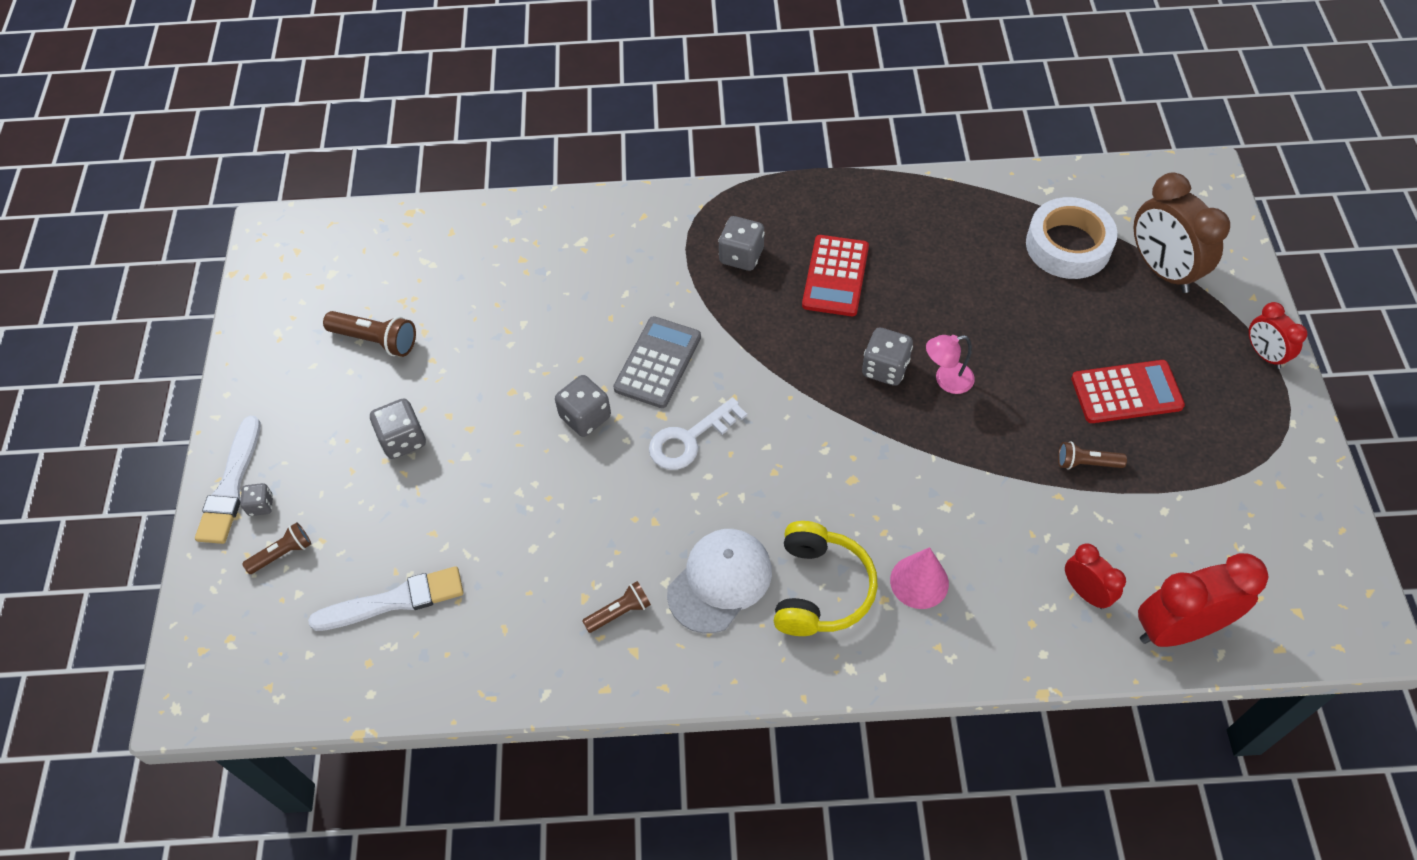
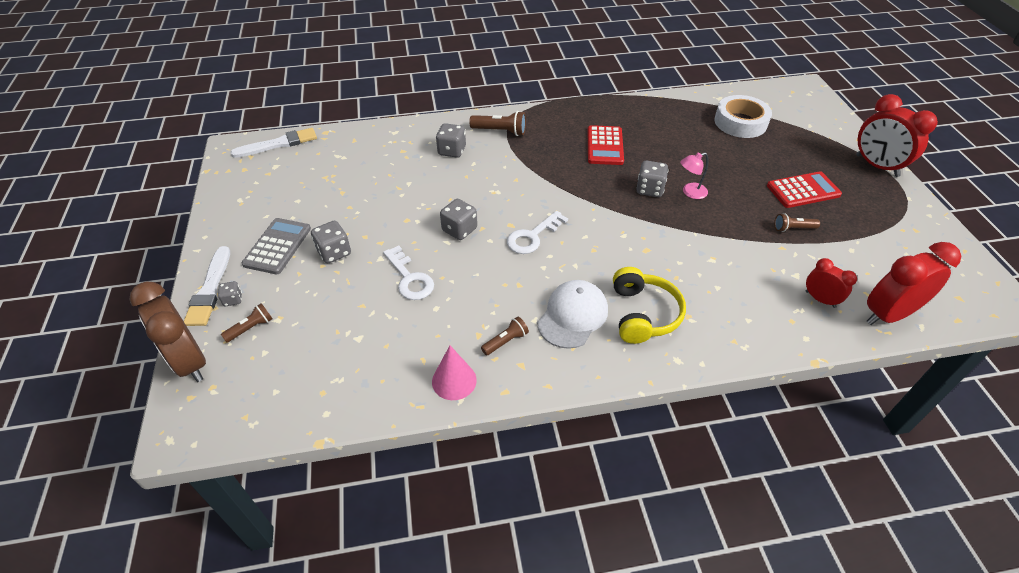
camera: 10 degrees left, 10 degrees down
white brush [308,566,463,631] -> white brush moved to [230,128,317,158]
brown flashlight [323,311,416,357] -> brown flashlight moved to [469,111,526,136]
grey calculator [613,316,701,408] -> grey calculator moved to [242,218,311,274]
grey dice [718,216,765,271] -> grey dice moved to [436,123,466,158]
pink cone [890,547,949,609] -> pink cone moved to [432,346,477,400]
brown clock [1134,172,1230,293] -> brown clock moved to [129,281,206,382]
red clock [1249,302,1307,369] -> red clock [856,94,938,177], size x1.80
none -> white key [383,245,434,300]

